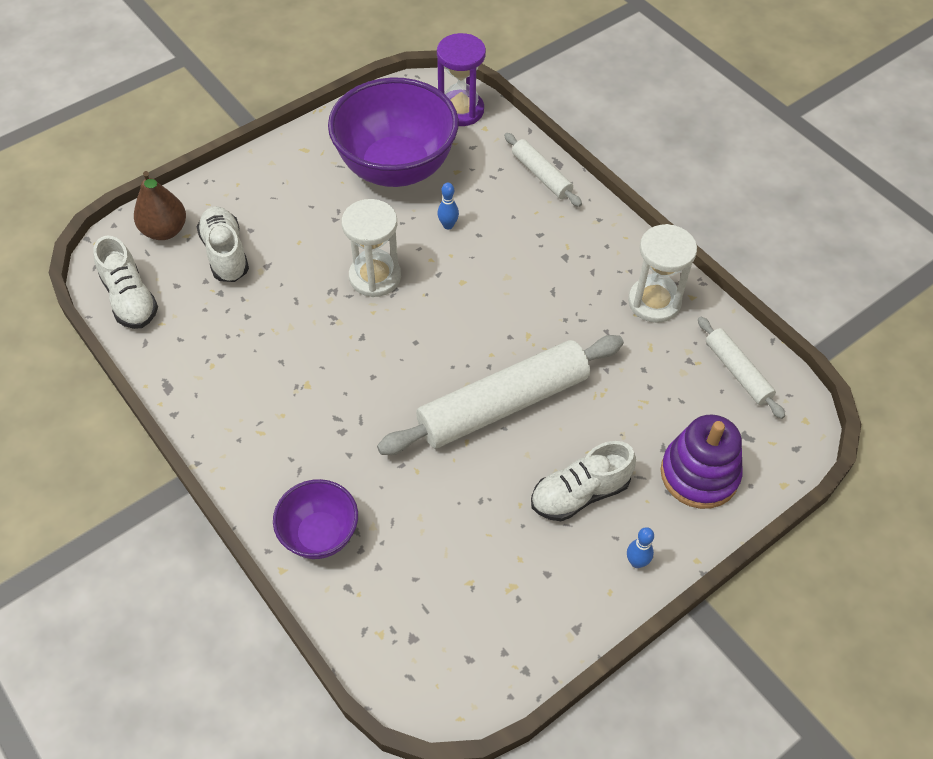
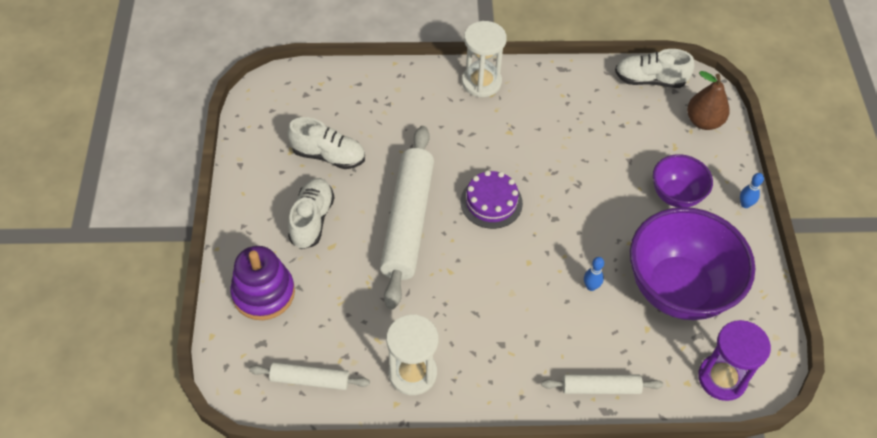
camera: 125 degrees right, 0 degrees up
white shoe [197,206,249,282] -> white shoe moved to [287,117,365,169]
purple bowl [273,479,358,559] -> purple bowl moved to [653,154,713,208]
white hourglass [342,199,401,297] -> white hourglass moved to [462,21,507,97]
blue bowling pin [627,527,654,568] -> blue bowling pin moved to [740,173,764,208]
none -> purple cake [461,170,523,229]

